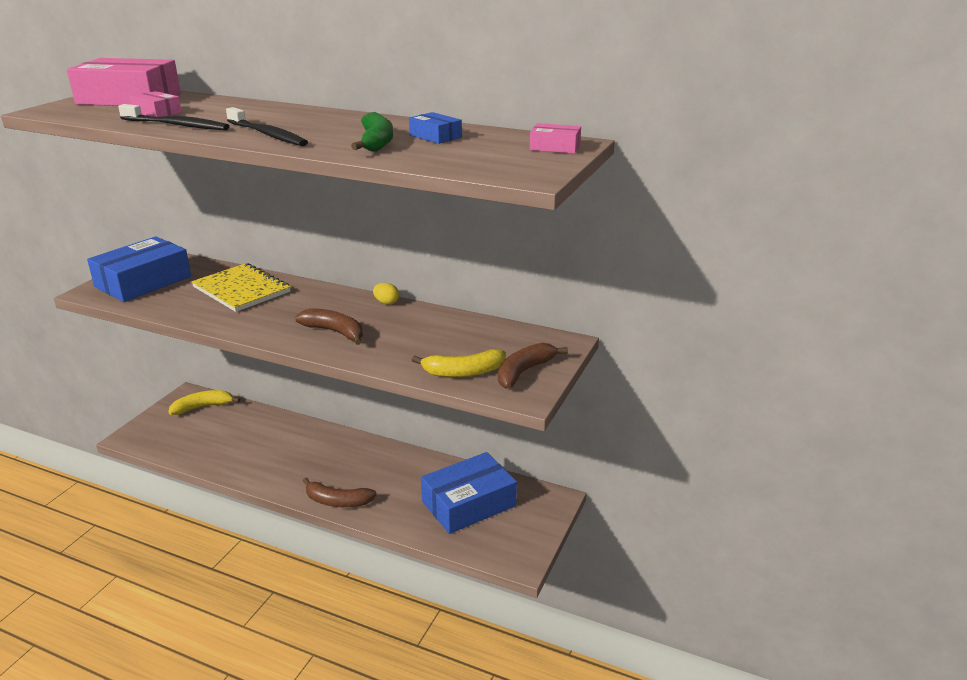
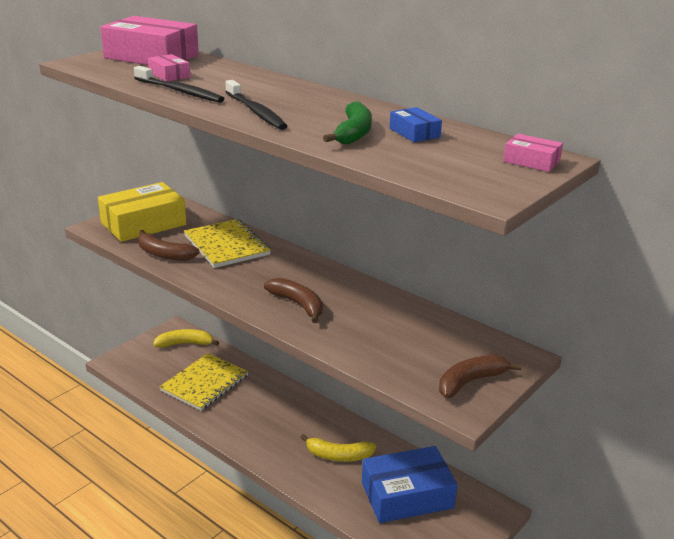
camera: 15 degrees right, 0 degrees up
blue box [87,236,191,302] -> yellow box [98,182,186,242]
brown banana [303,478,377,507] -> brown banana moved to [138,230,200,261]
yellow egg [373,283,399,305] -> none
yellow banana [412,349,506,377] -> yellow banana moved to [300,434,376,461]
none -> yellow notebook [159,353,248,411]

